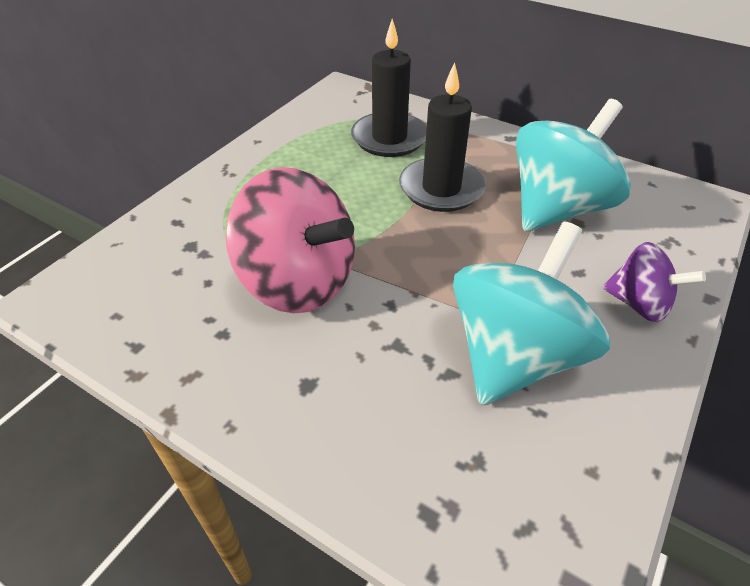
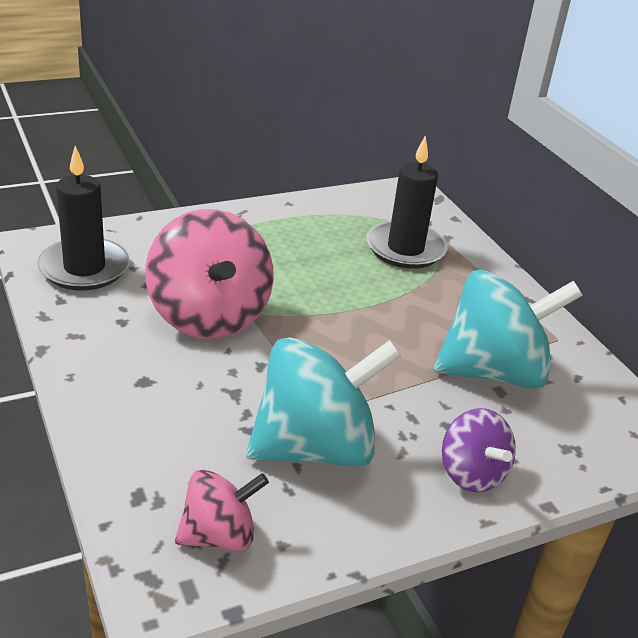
camera: 30 degrees right, 10 degrees down
black candle [399,62,486,212] -> black candle moved to [37,146,130,291]
none -> pink spinning top [175,470,269,551]

